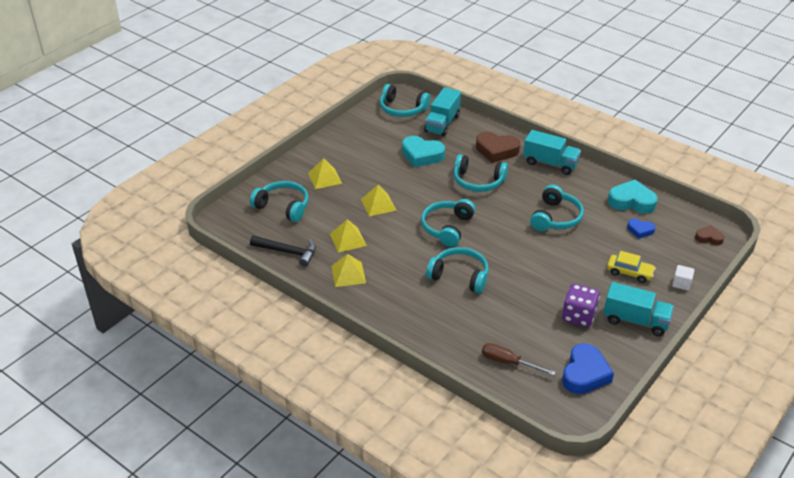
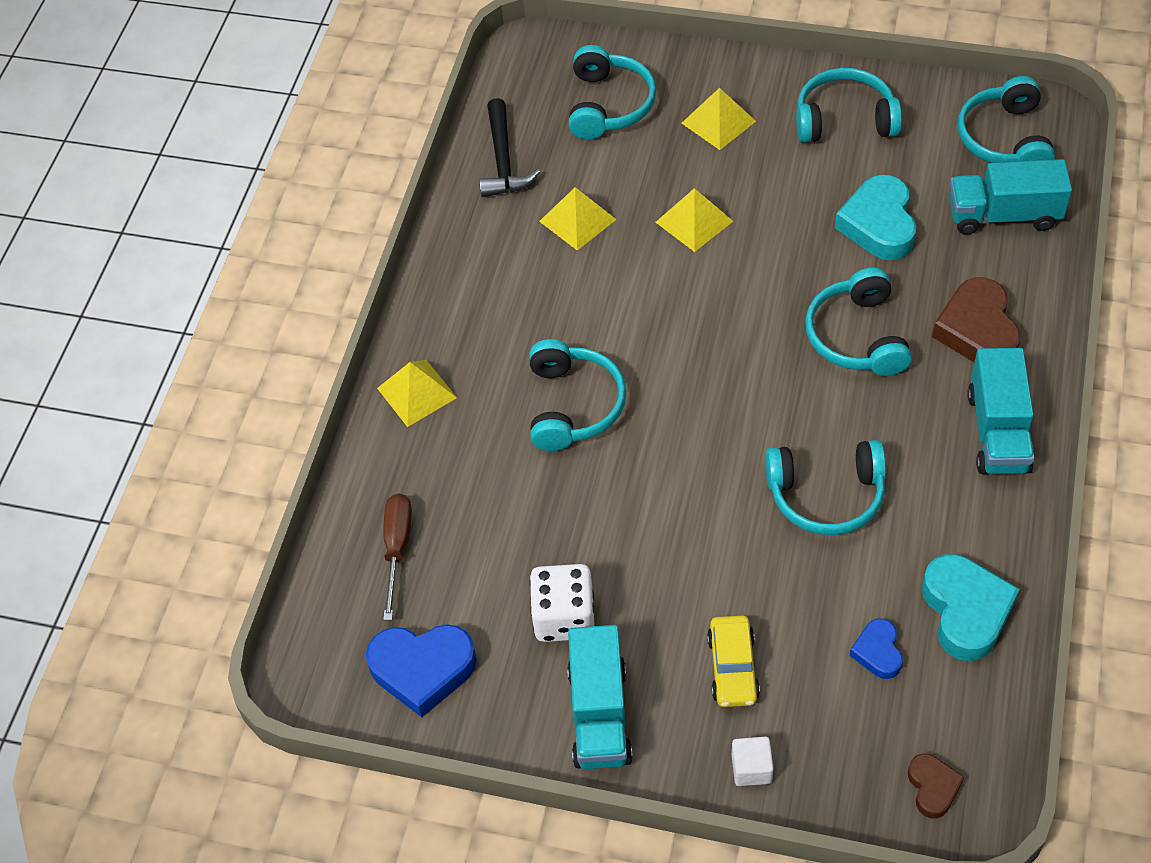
camera: 70 degrees right, 15 degrees up
yellow pyramid [331,254,366,287] -> yellow pyramid moved to [377,360,457,427]
turquoise headphones [421,199,476,247] -> turquoise headphones moved to [796,68,902,143]
purple dice [562,284,600,327] -> white dice [530,564,595,642]

